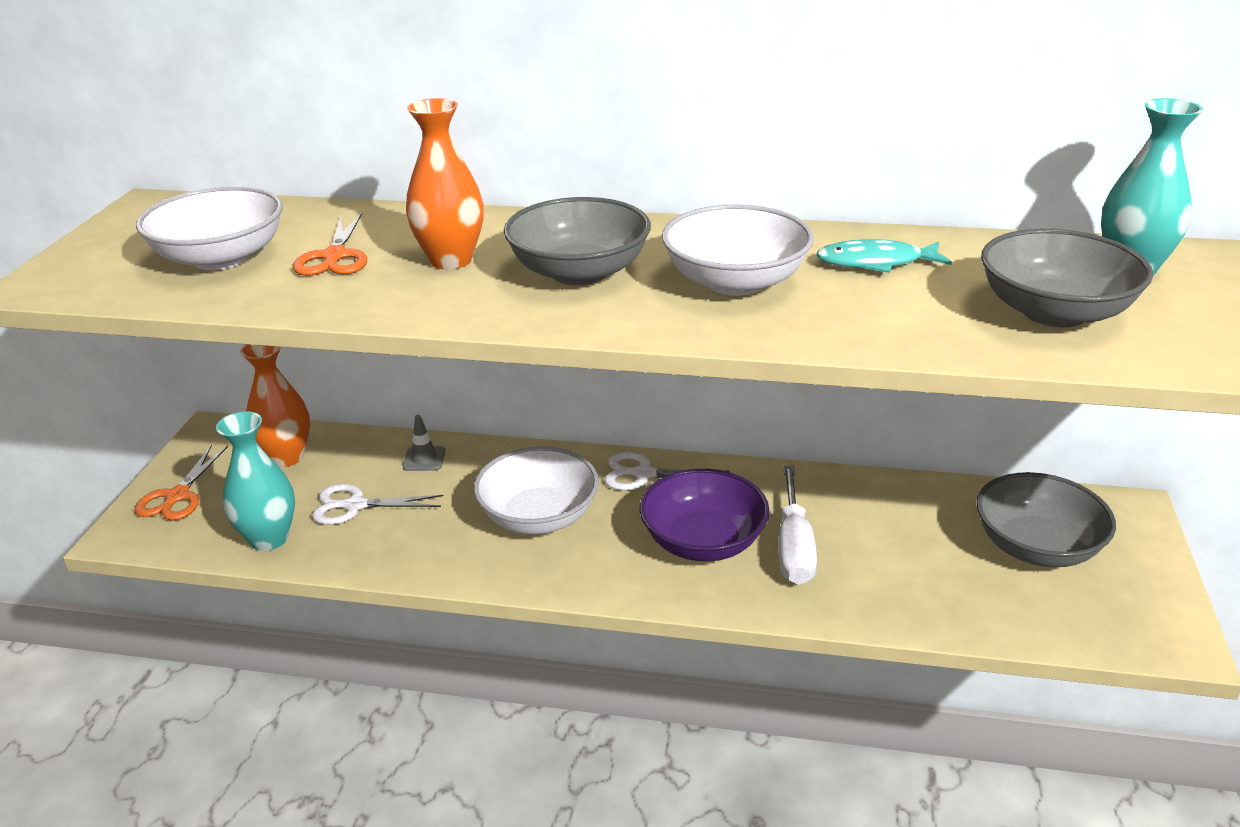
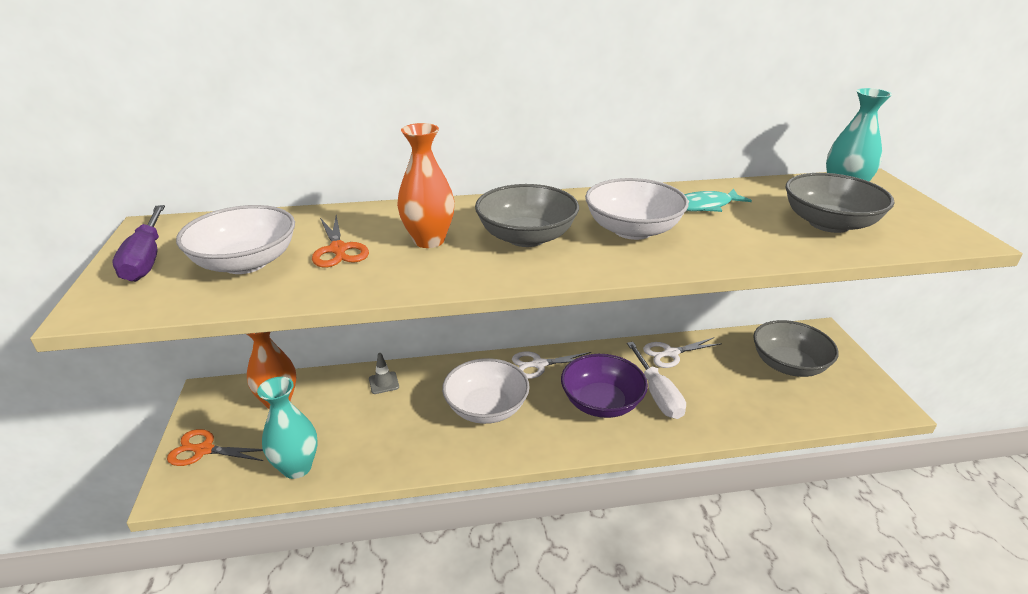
camera: 20 degrees left, 0 degrees up
orange scissors [135,445,228,521] -> orange scissors turned 105 degrees clockwise [167,429,263,466]
white scissors [312,484,443,525] -> white scissors moved to [643,337,722,368]
none -> purple screwdriver [113,205,165,282]

